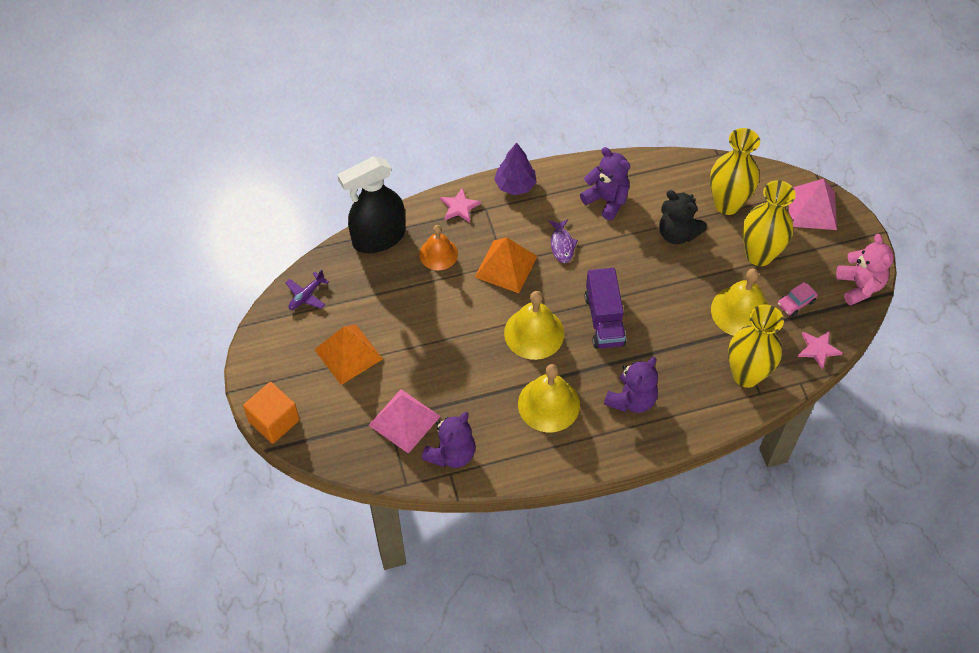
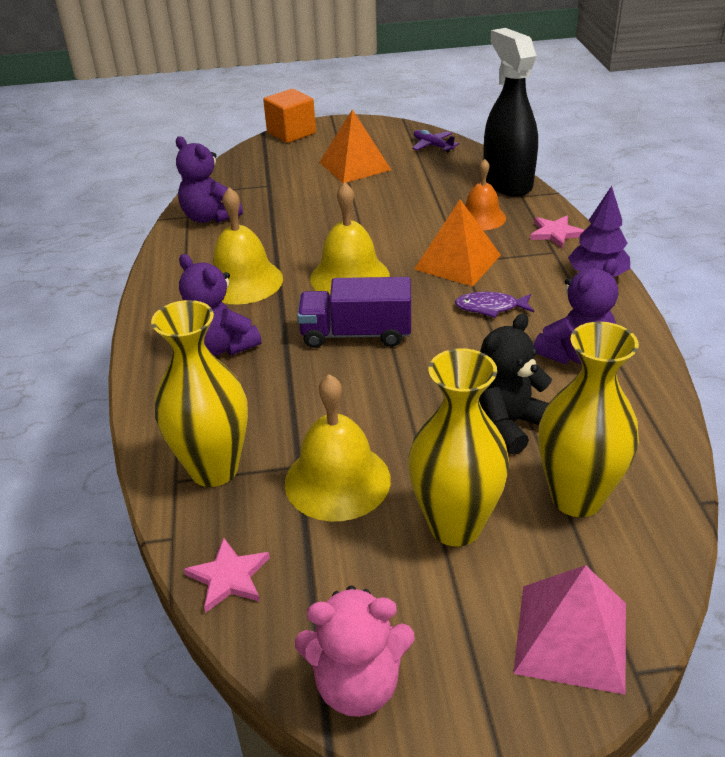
camera: 100 degrees right, 20 degrees down
pink pyramid [369,389,441,454] -> none
pink car [778,282,818,317] -> none

